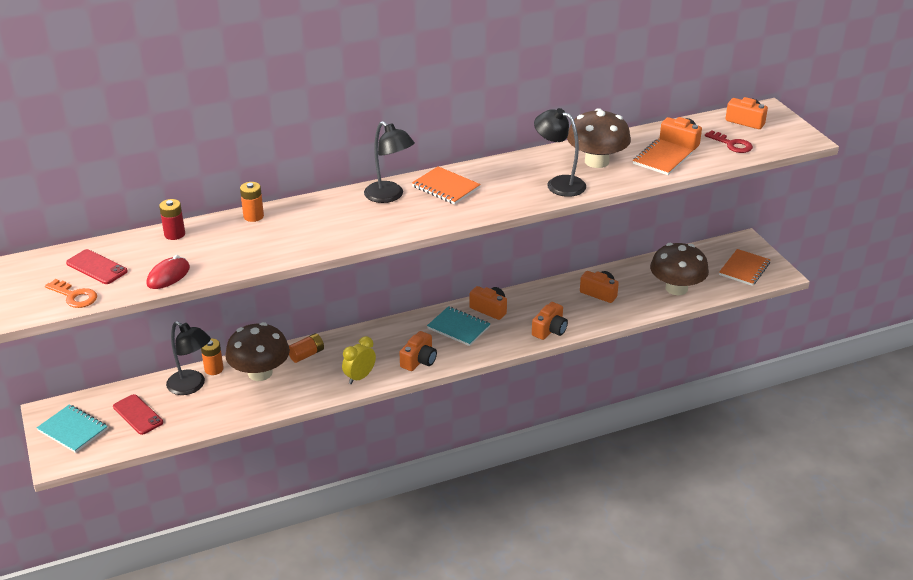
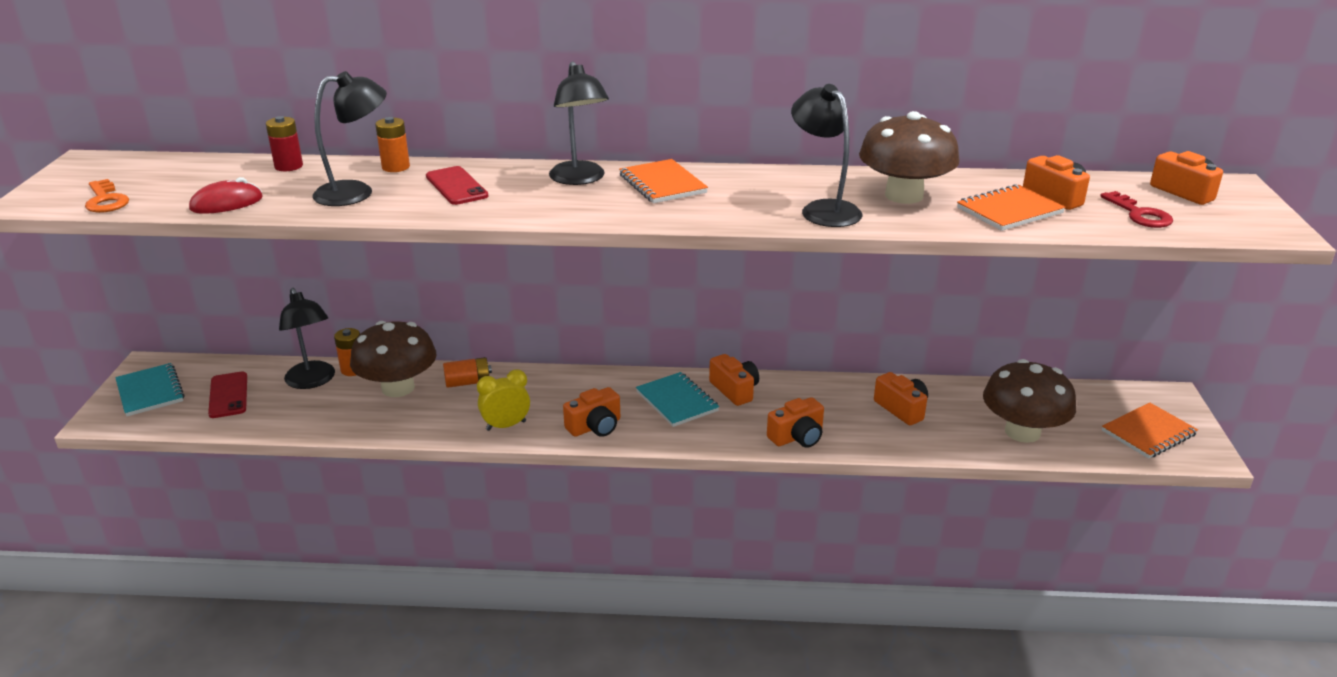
camera: 25 degrees right, 5 degrees down
red phone [66,249,128,284] -> red phone moved to [426,166,488,205]
none -> black lamp [313,71,387,206]

